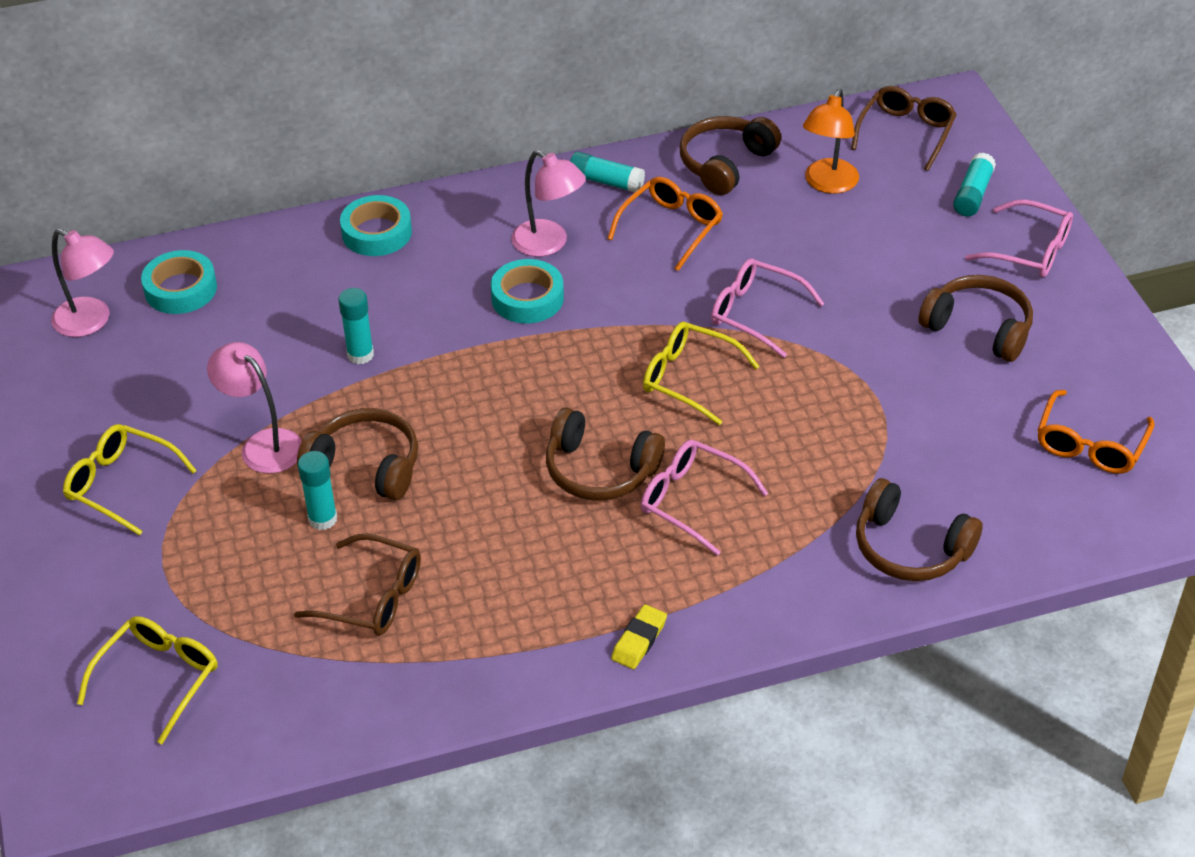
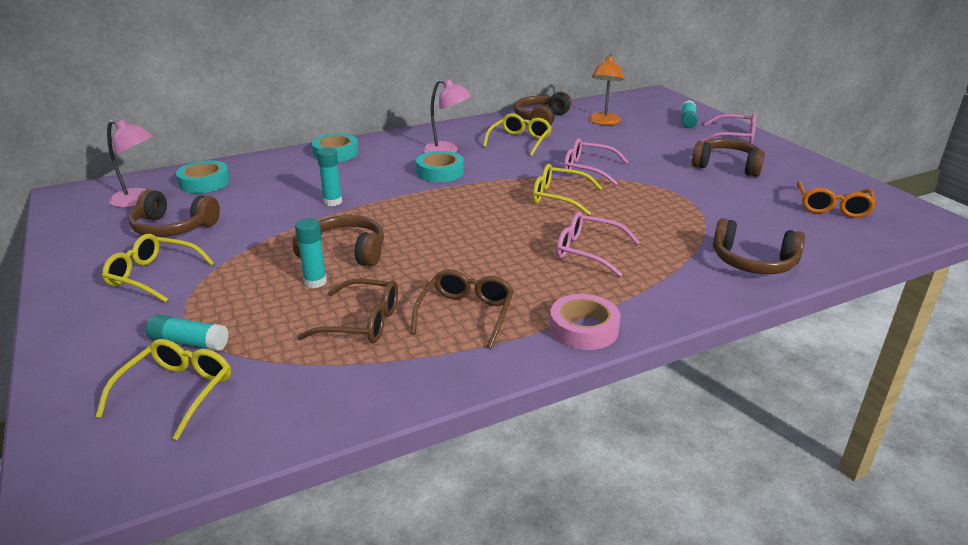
camera: 10 degrees left, 15 degrees down
pink lamp [207,342,302,474] -> none
brown headphones [546,408,665,501] -> brown headphones moved to [129,190,220,237]
turquoise glue stick [570,152,645,192] -> turquoise glue stick moved to [146,314,229,351]
orange glasses [607,177,723,271] -> yellow glasses [483,114,552,157]
yellow eraser [611,604,667,669] -> pink tape [550,294,621,350]
brown glasses [851,86,957,171] -> brown glasses moved to [410,270,514,349]

